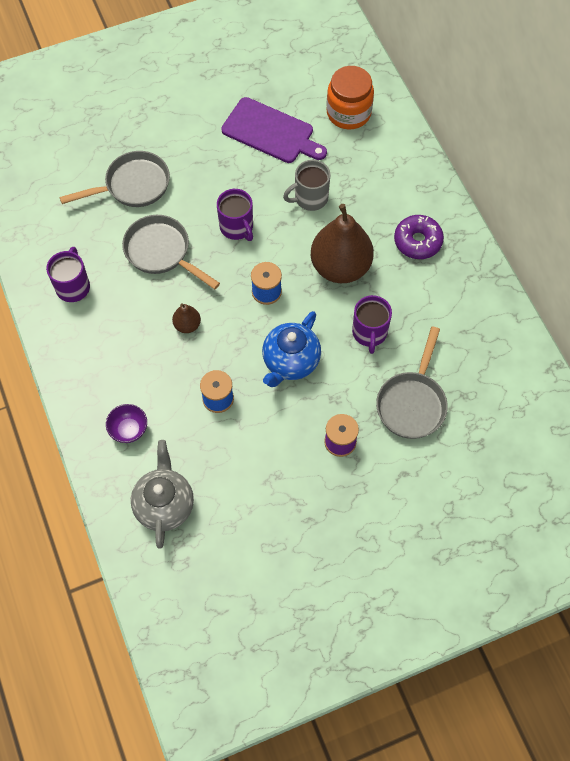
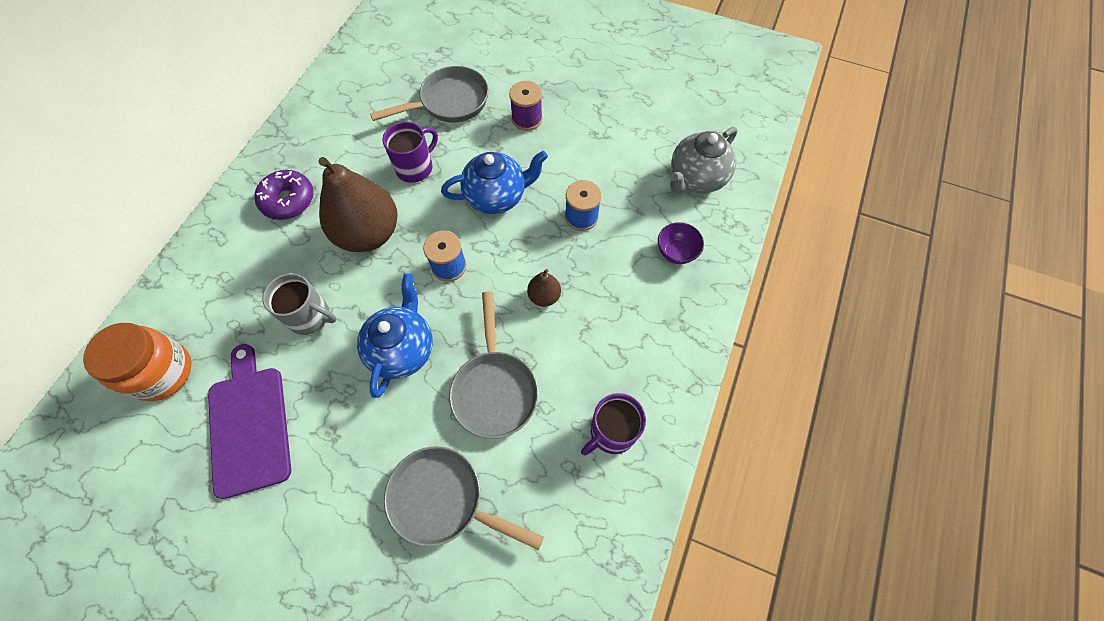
camera: 135 degrees left, 0 degrees up
purple mug [217,189,253,241] -> blue teapot [357,273,433,398]

